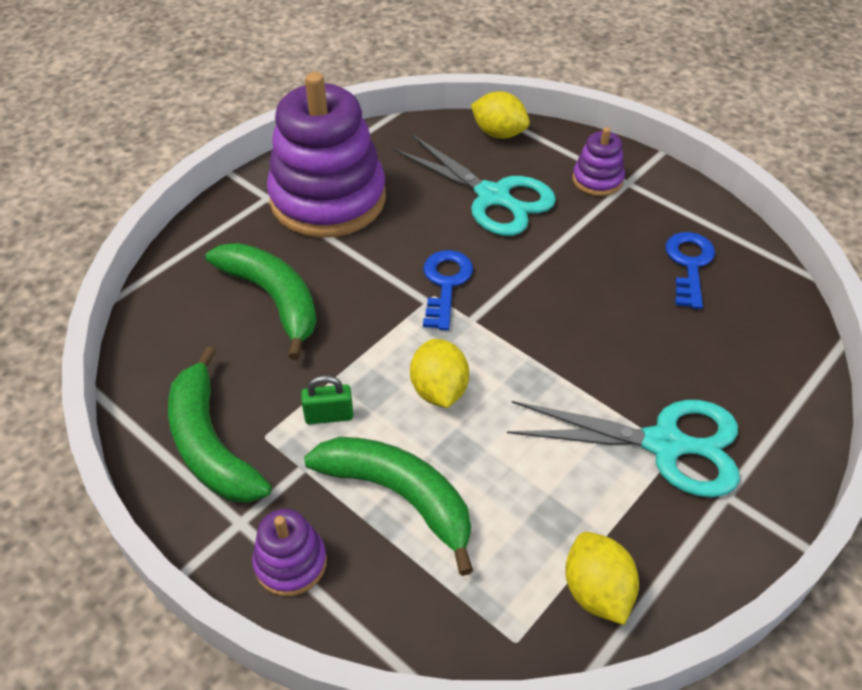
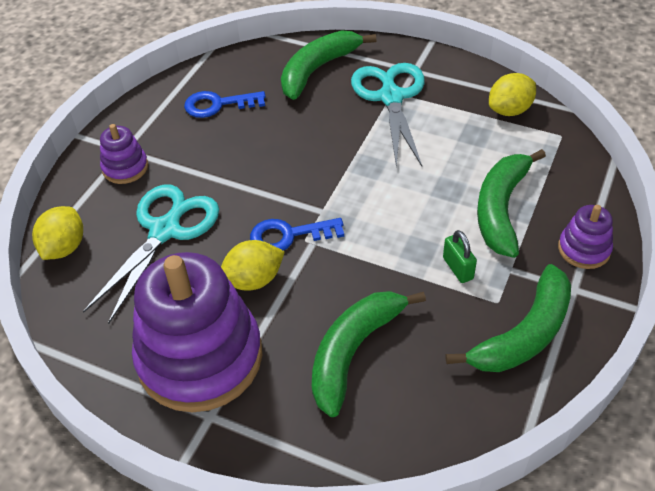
camera: 105 degrees left, 0 degrees up
yellow lemon [410,339,469,408] -> yellow lemon moved to [221,240,285,291]
none -> green banana [281,30,377,100]

